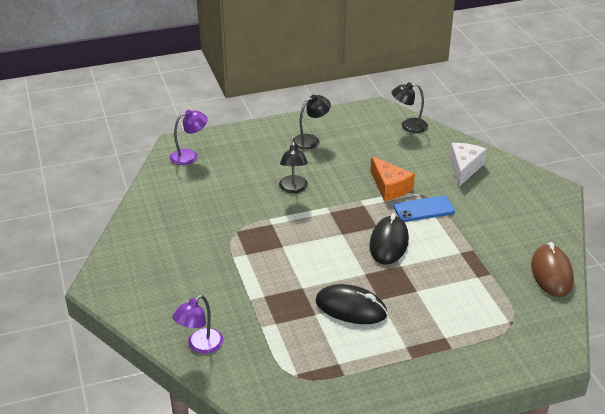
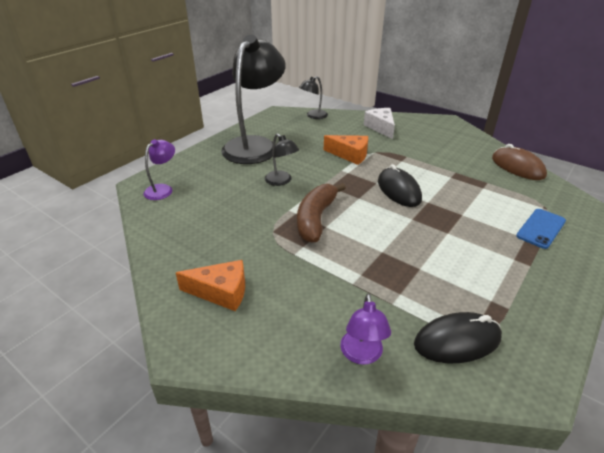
camera: 35 degrees left, 0 degrees up
black lamp [292,95,331,150] -> black lamp [221,35,286,164], size x2.26
black mouse [316,284,388,324] -> black mouse moved to [414,312,502,363]
blue phone [393,196,455,222] -> blue phone moved to [516,209,566,249]
none -> orange cheese [176,260,245,311]
none -> brown banana [297,183,346,243]

